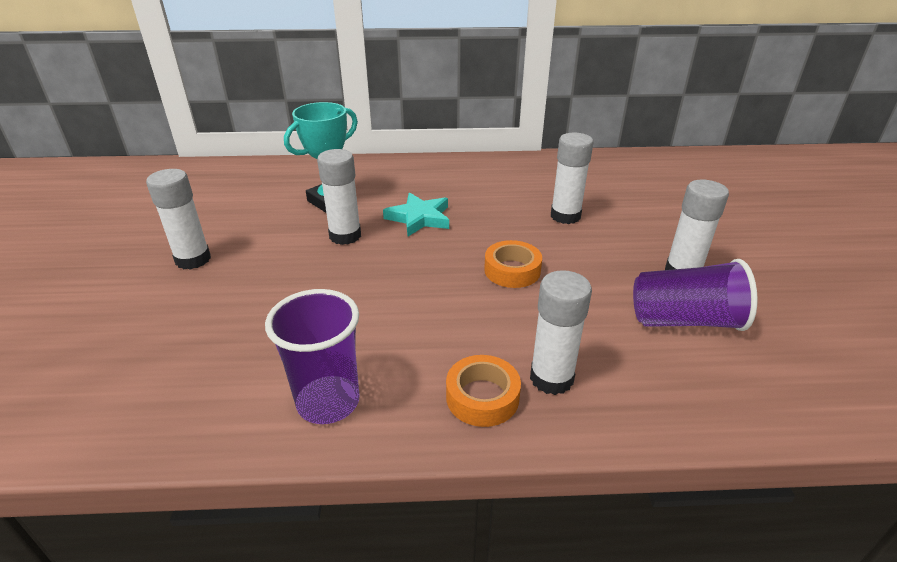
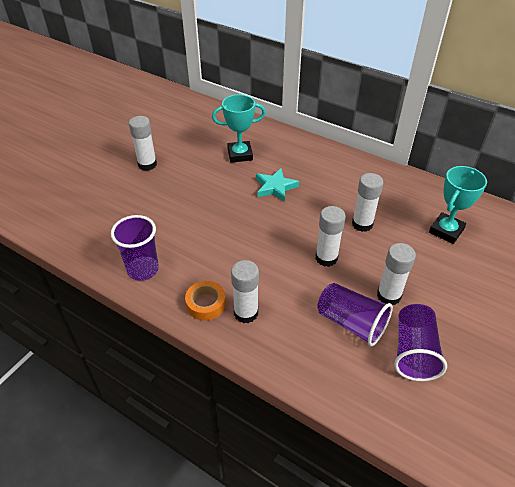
camera: 35 degrees right, 10 degrees up
white glue stick [317,149,361,245] -> white glue stick moved to [315,206,346,267]
orange tape [484,240,542,288] -> none
none -> purple cup [394,304,447,381]
none -> turquoise trophy [429,166,487,244]

